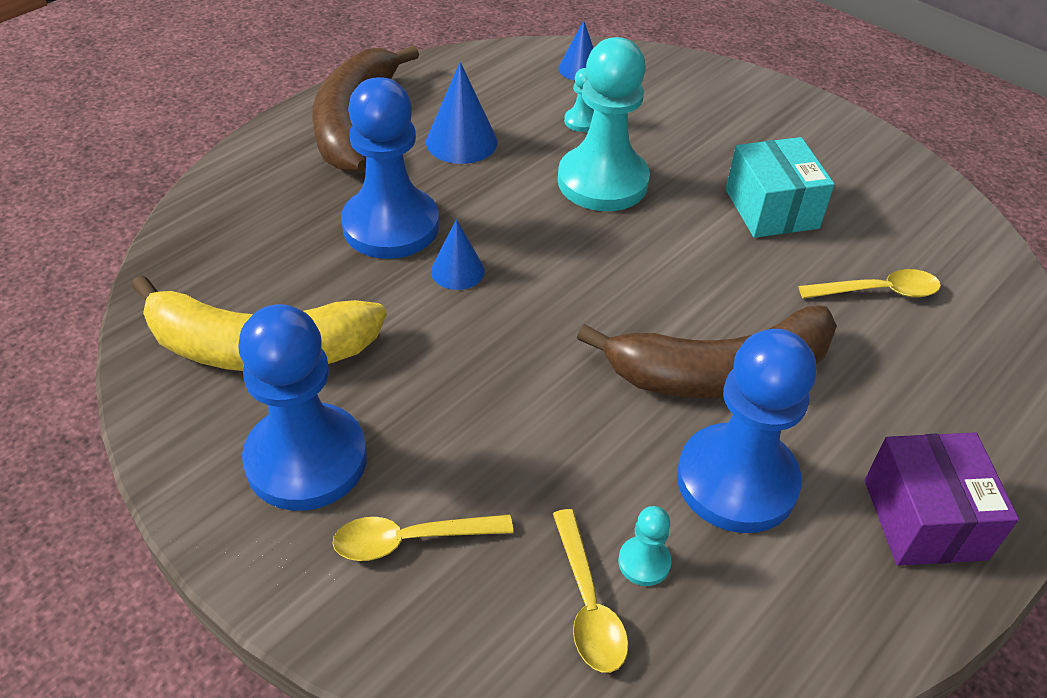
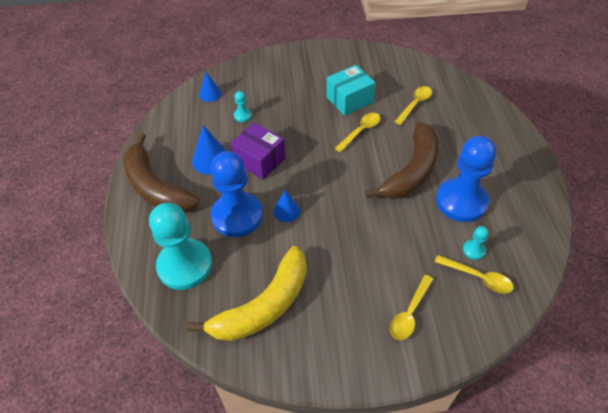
camera: 45 degrees left, 5 degrees up
blue pawn [238,304,367,511] -> none
turquoise pawn [558,37,650,211] -> turquoise pawn moved to [149,203,212,290]
turquoise box [726,137,835,238] -> turquoise box turned 60 degrees counterclockwise [326,65,375,116]
purple box [864,432,1019,566] -> purple box moved to [230,122,286,180]
none -> yellow spoon [335,113,380,152]

